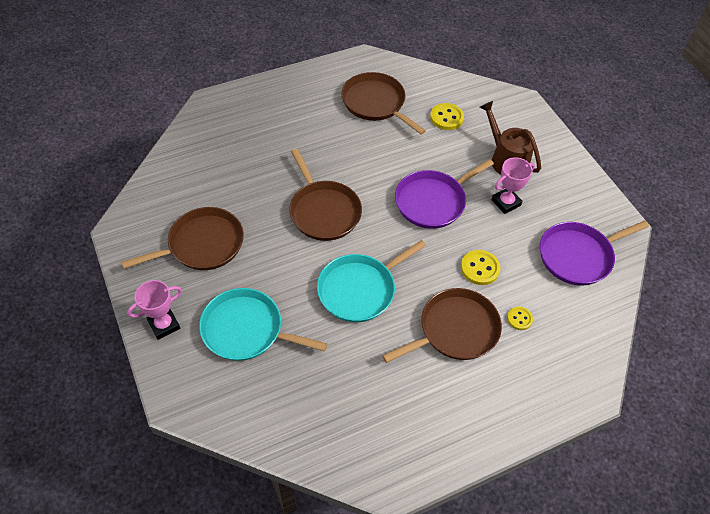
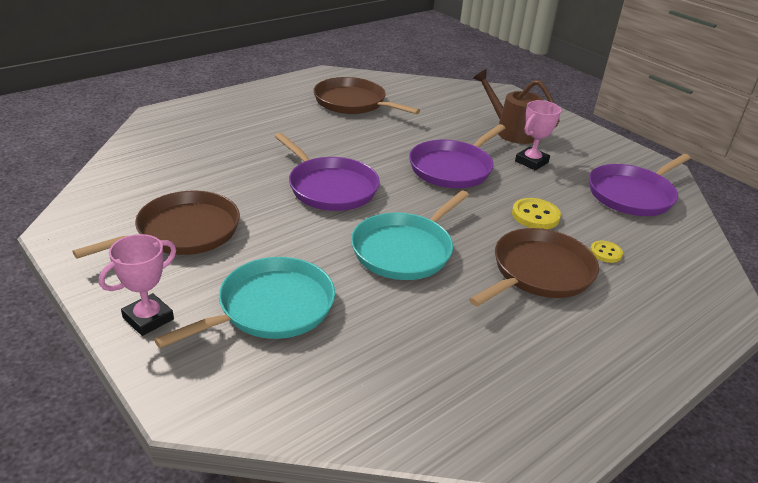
camera: 15 degrees left, 20 degrees down
turquoise pan [199,288,327,361] -> turquoise pan turned 135 degrees clockwise [154,257,335,348]
brown pan [289,149,362,241] -> purple pan [274,133,380,211]
yellow button [430,103,464,130] -> none

